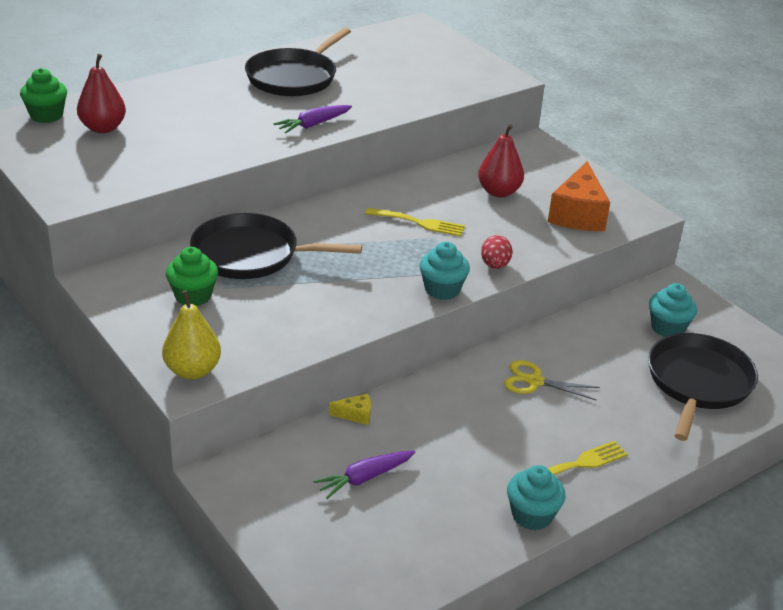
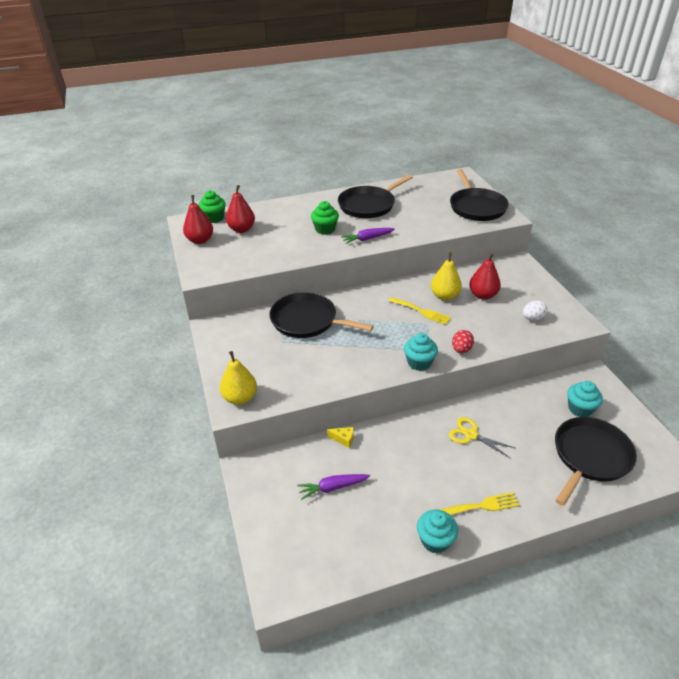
camera: 20 degrees right, 5 degrees up
green cupcake [166,247,218,306] -> green cupcake moved to [311,201,339,235]
orange cheese [548,161,610,231] -> white egg [523,300,547,321]
none -> red pear [183,195,213,244]
none -> yellow pear [431,252,462,301]
none -> black pan [450,169,509,221]

